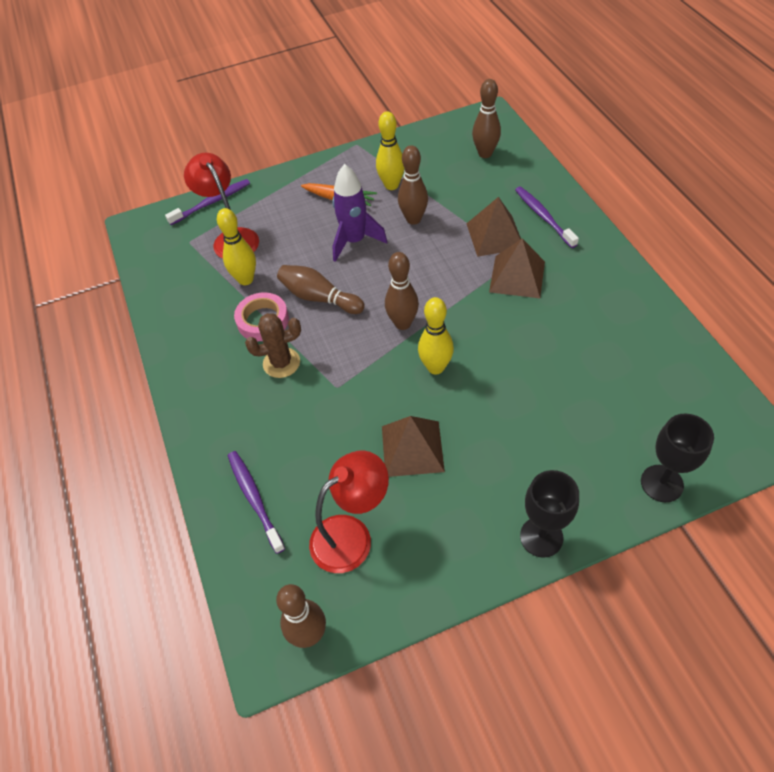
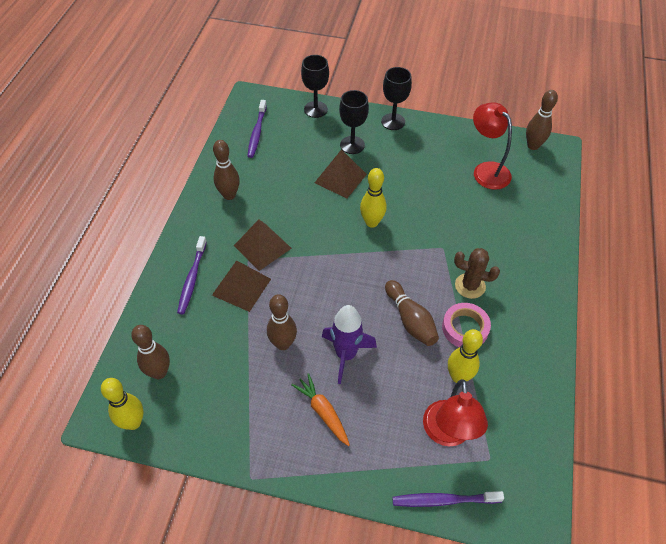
camera: 150 degrees left, 0 degrees up
purple toothbrush [228,451,285,554] -> purple toothbrush moved to [248,100,267,158]
red lamp [309,450,389,573] -> red lamp turned 60 degrees clockwise [473,102,512,190]
yellow bowling pin [376,111,404,190] -> yellow bowling pin moved to [101,378,144,430]
brown pyramid [382,416,445,477] -> brown pyramid moved to [315,149,367,198]
brown bowling pin [385,252,419,330] -> brown bowling pin moved to [213,140,240,200]
none -> black goblet [339,90,369,154]

